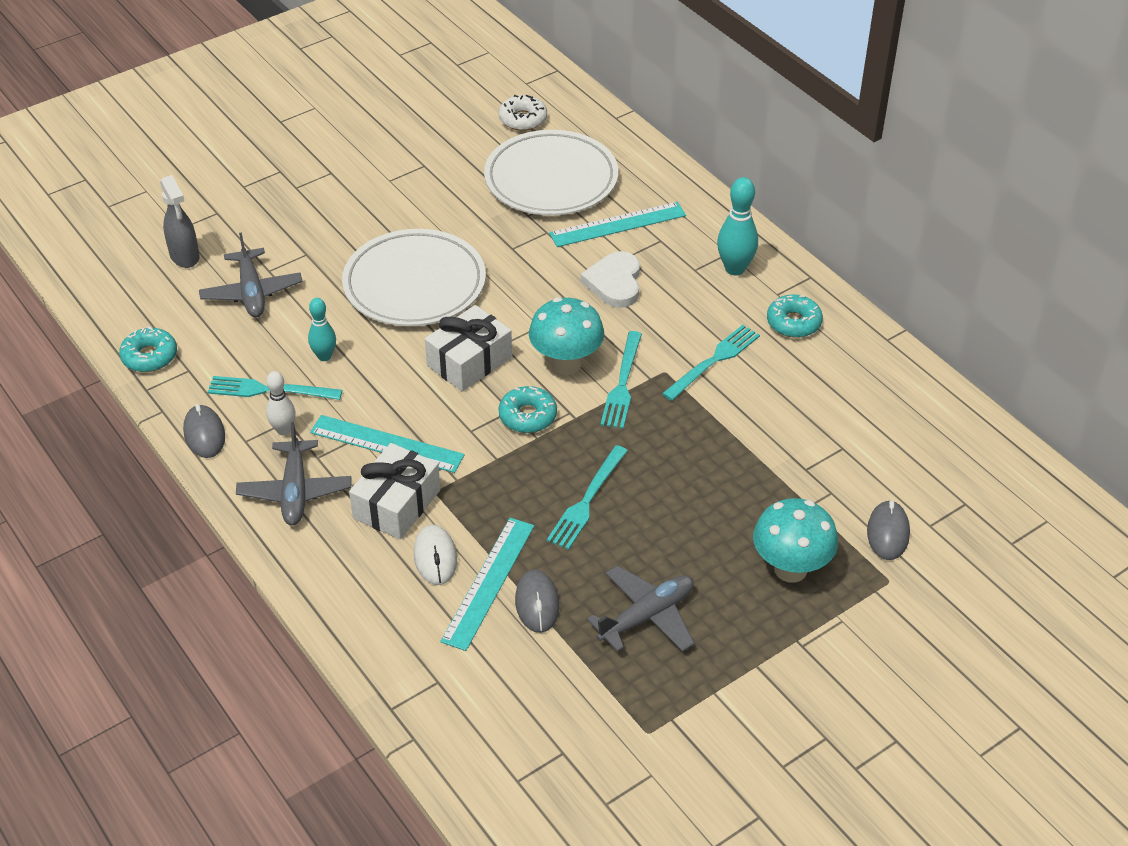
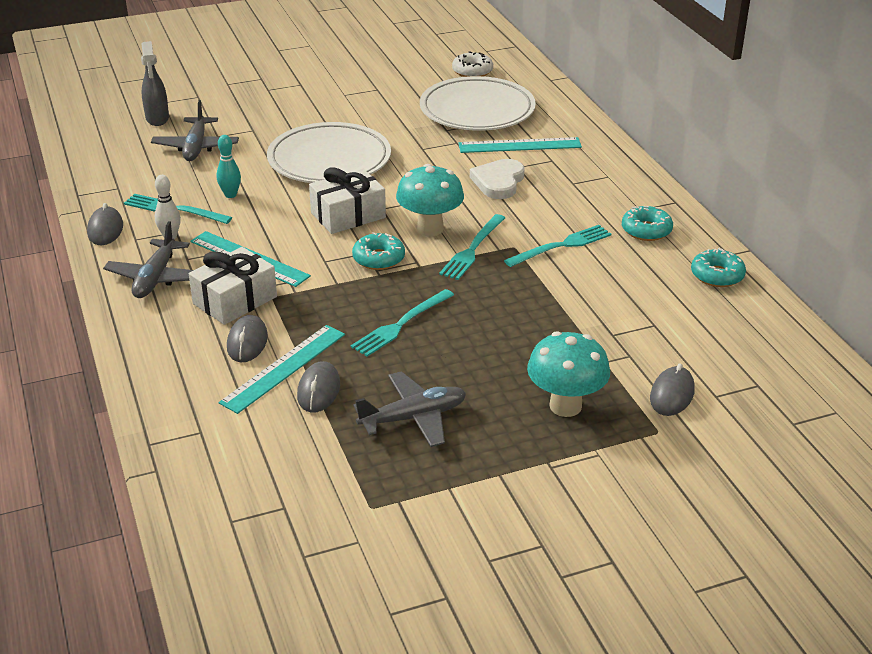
camera: 15 degrees right, 10 degrees down
turquoise donut [119,326,177,372] -> turquoise donut moved to [691,248,746,287]
white mouse [414,525,457,585] -> grey mouse [227,315,268,362]
turquoise bowling pin [717,177,758,275] -> none

